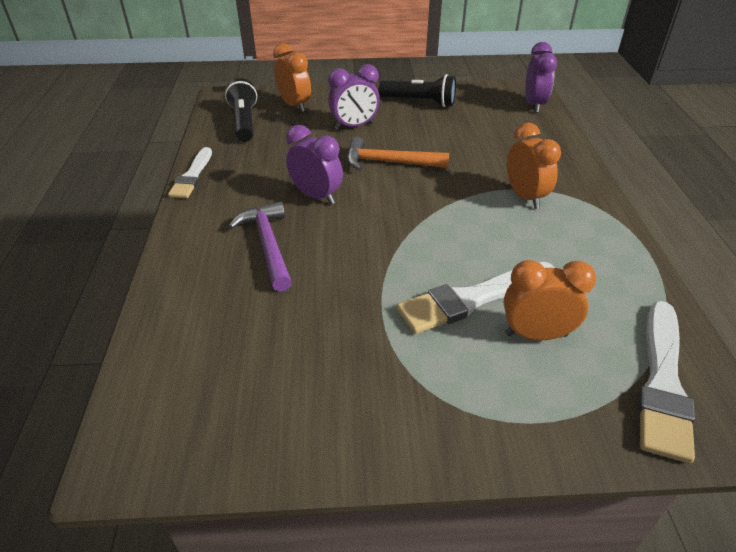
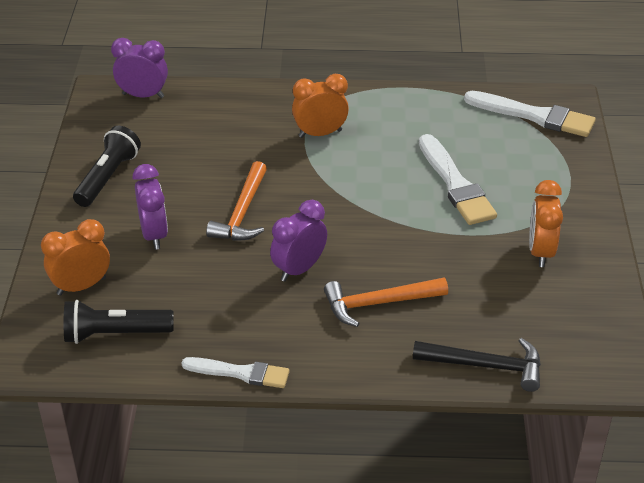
camera: 85 degrees left, 0 degrees up
purple hammer [229,201,292,292] -> orange hammer [324,278,448,327]
orange clock [504,260,596,340] -> orange clock moved to [529,180,563,267]
none -> black hammer [413,338,541,392]

